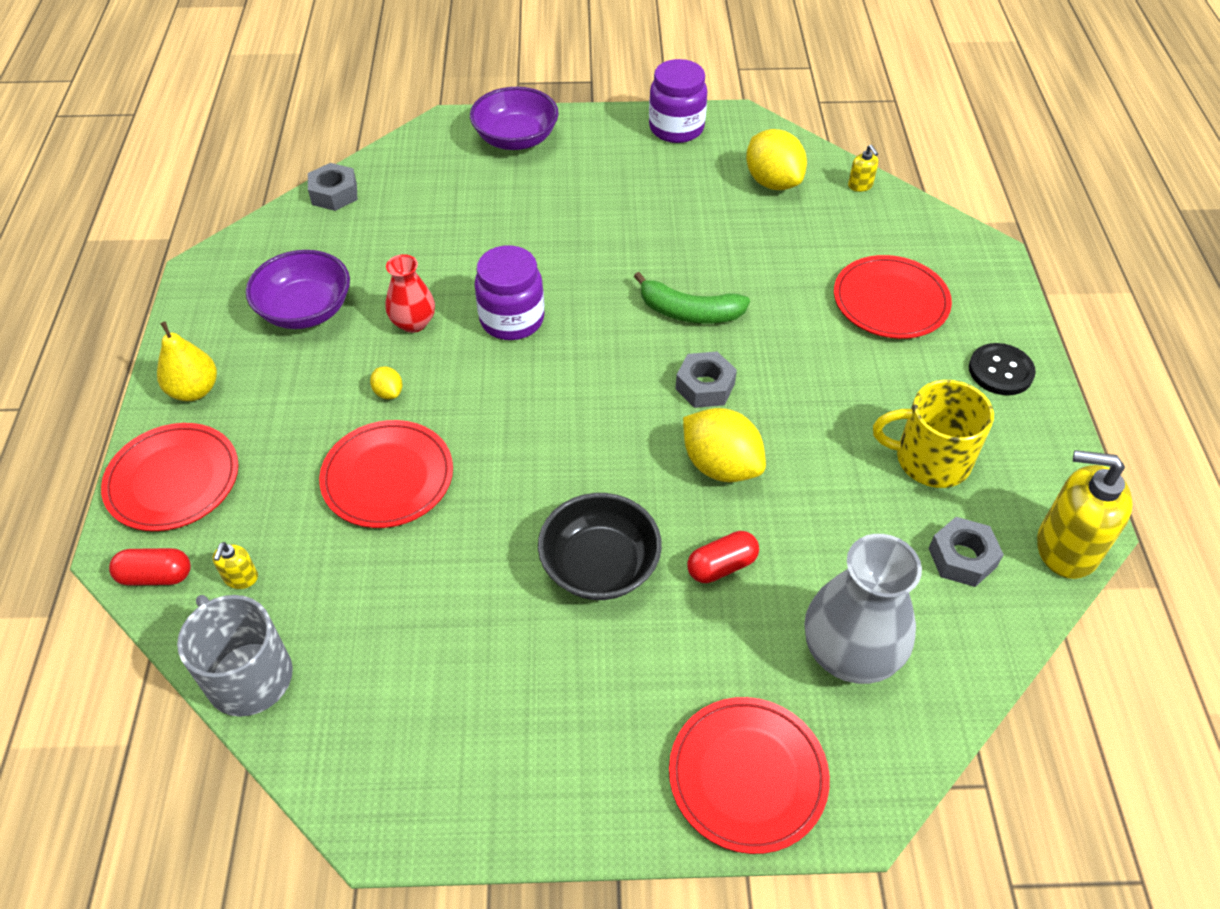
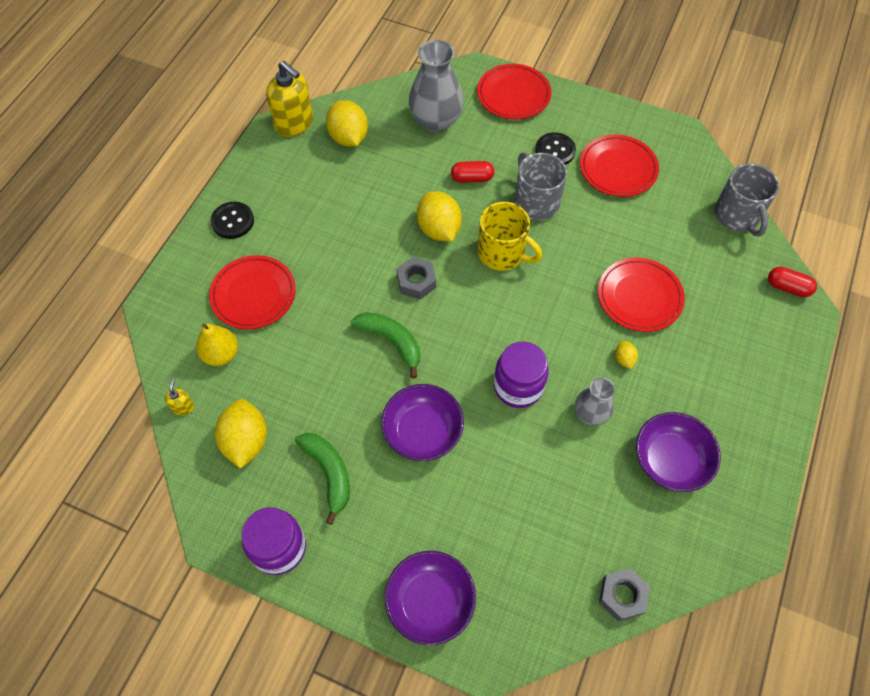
camera: 155 degrees left, 10 degrees up
red plate [101,423,238,531] -> red plate moved to [580,135,659,197]
yellow pear [157,322,217,401] -> yellow pear moved to [196,324,238,366]
yellow soap dispenser [213,542,258,589] -> none
red vase [385,254,435,333] -> grey vase [575,377,615,426]
black bowl [538,493,662,600] -> grey mug [514,152,567,221]
yellow mug [873,380,994,488] -> yellow mug moved to [478,202,542,271]
grey nut [928,517,1004,587] -> yellow lemon [326,100,368,147]
none -> green banana [295,433,350,525]
none -> purple bowl [381,384,464,461]
none -> black button [535,132,576,165]

